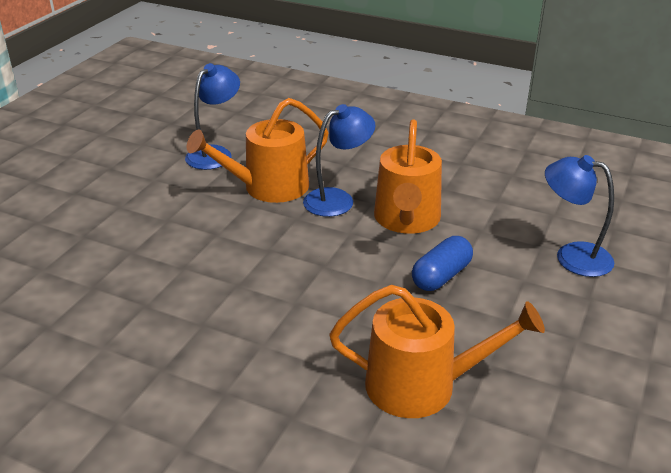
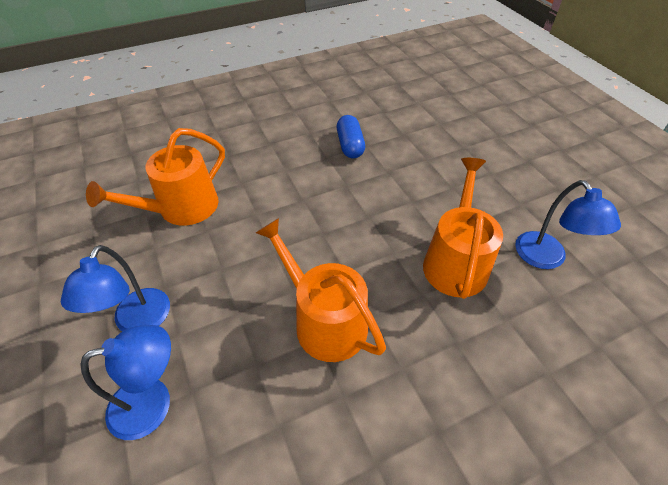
camera: 130 degrees right, 15 degrees up
blue lamp [303,104,376,217] -> blue lamp moved to [61,245,170,331]
blue capsule [412,236,473,291] -> blue capsule moved to [336,115,365,158]

